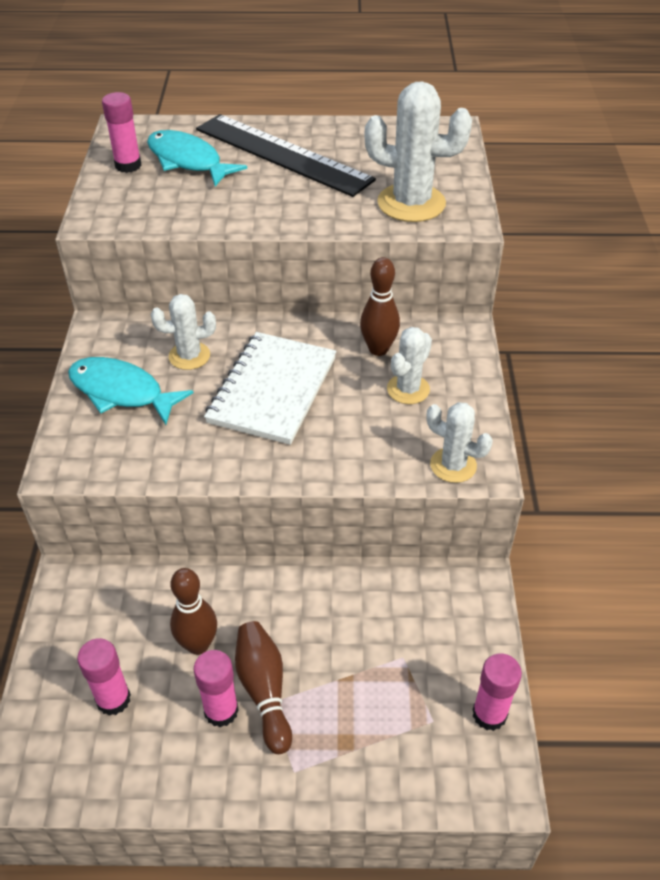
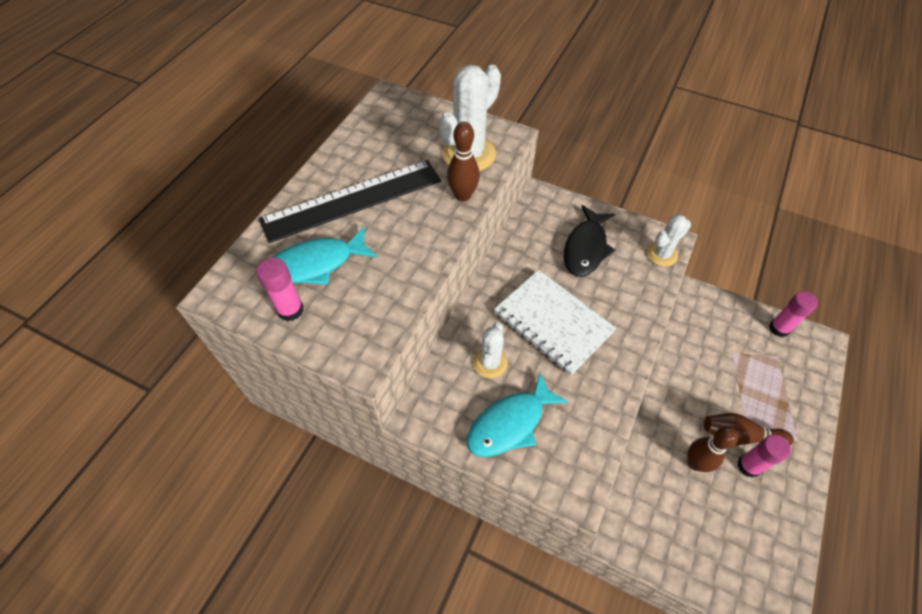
camera: 65 degrees left, 10 degrees up
pink glue stick [77,638,131,716] -> none
brown bowling pin [360,257,400,356] -> brown bowling pin moved to [447,122,480,201]
white cactus [387,327,432,404] -> black fish [564,205,615,277]

